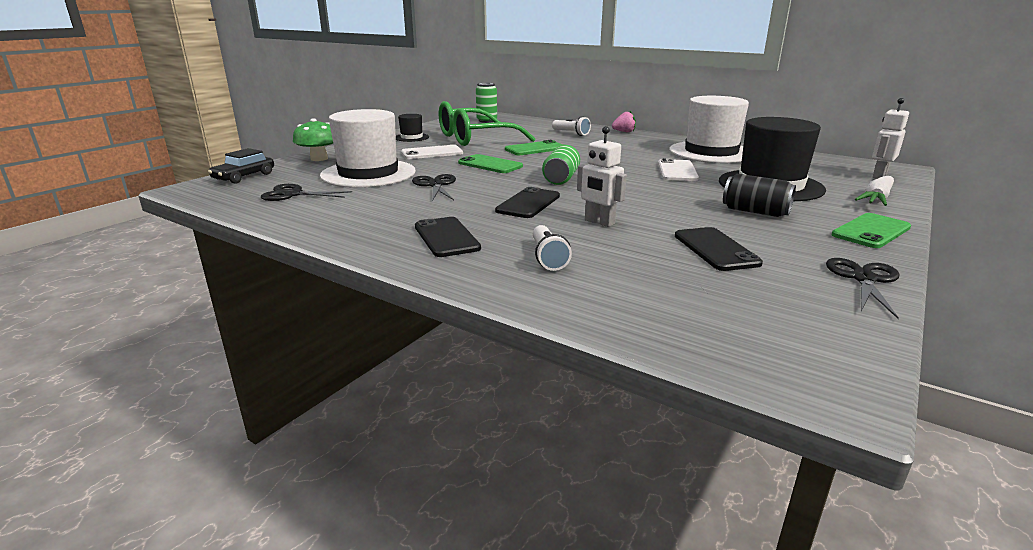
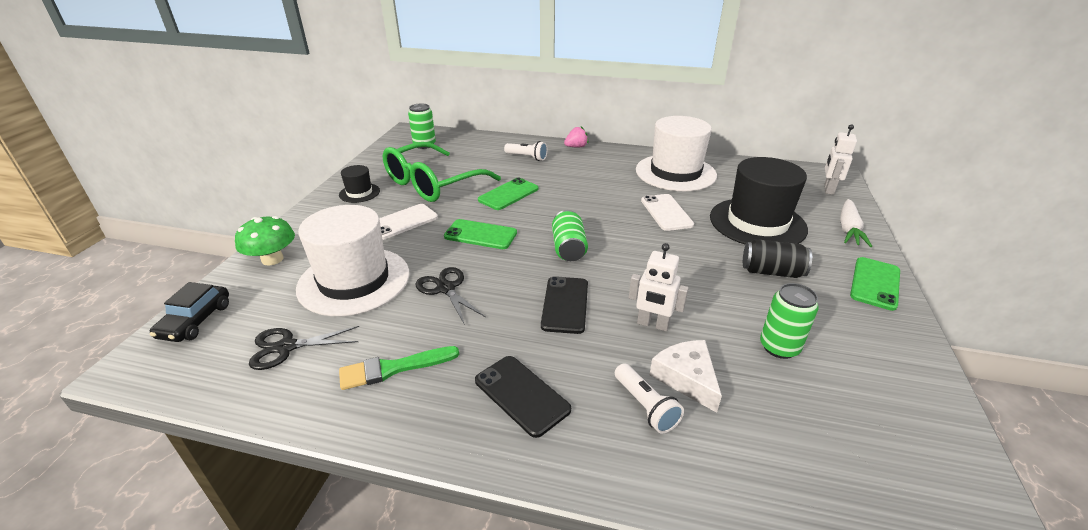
camera: 20 degrees left, 10 degrees up
black phone [675,227,763,271] -> green can [760,283,819,359]
black scissors [826,258,899,319] -> none
none -> green brush [339,346,459,390]
none -> white cheese [649,340,722,413]

